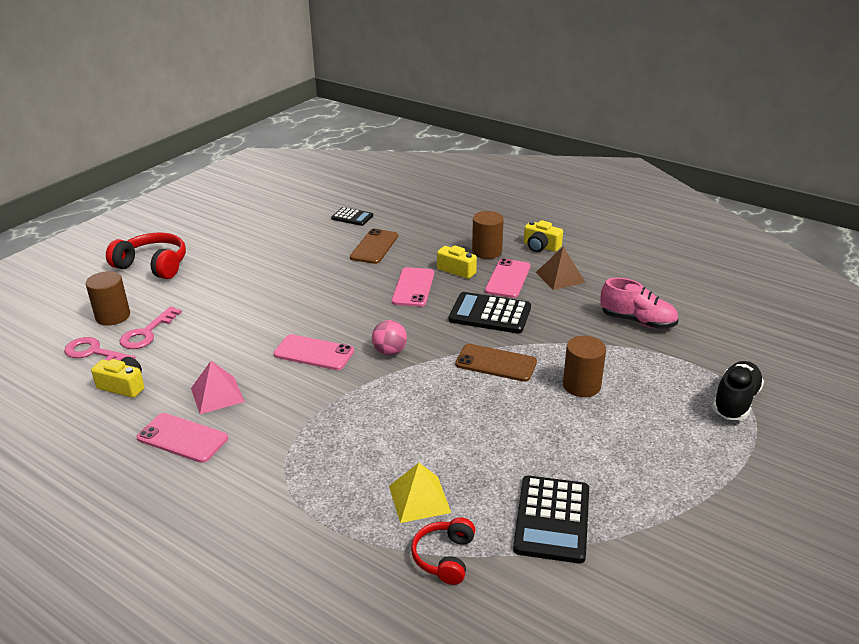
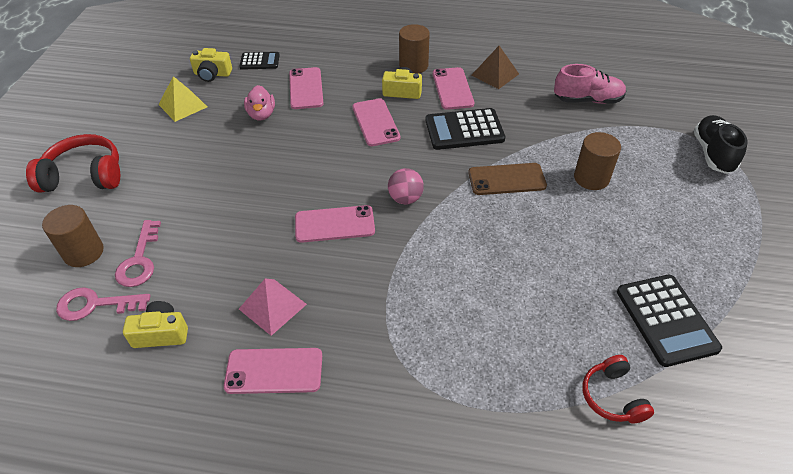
camera: 25 degrees left, 15 degrees up
brown phone [350,229,398,264] -> pink phone [289,67,324,109]
yellow pyramid [389,463,451,523] -> yellow pyramid moved to [158,76,207,122]
yellow camera [524,220,563,252] -> yellow camera moved to [190,48,232,82]
none -> pink duck [244,85,275,120]

